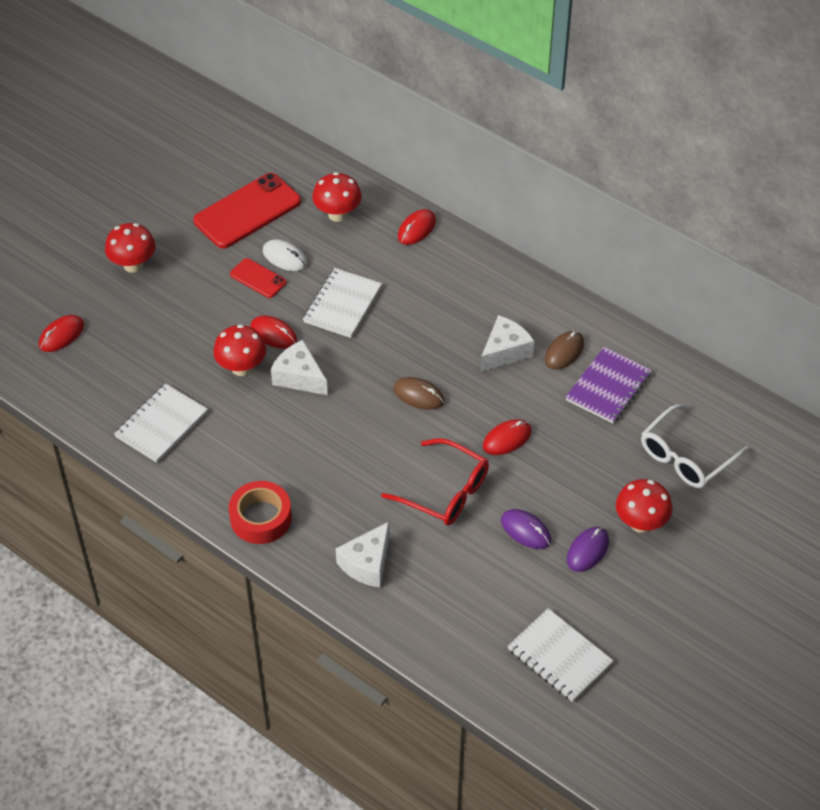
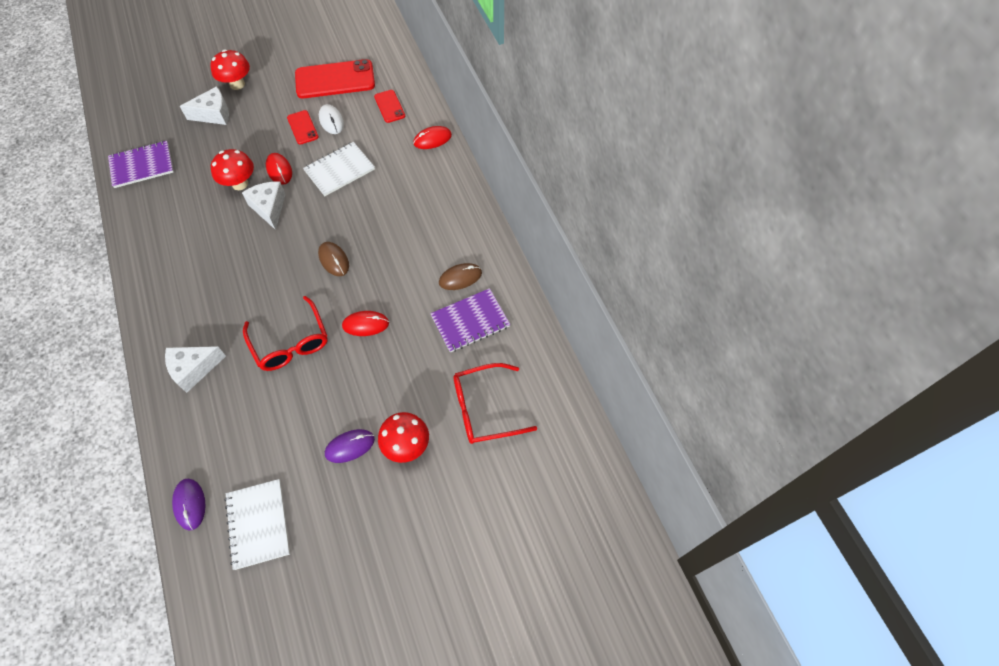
camera: 30 degrees right, 10 degrees up
red mouse [39,315,84,352] -> none
white notebook [114,383,208,463] -> none
red tape [229,481,292,544] -> none
red mushroom [312,172,362,222] -> red phone [374,90,405,123]
white cheese [481,315,534,372] -> white cheese moved to [180,86,229,125]
purple mouse [501,509,551,549] -> purple mouse moved to [172,479,206,531]
white glasses [641,404,749,488] -> red glasses [453,363,537,444]
none -> purple notebook [108,141,174,188]

